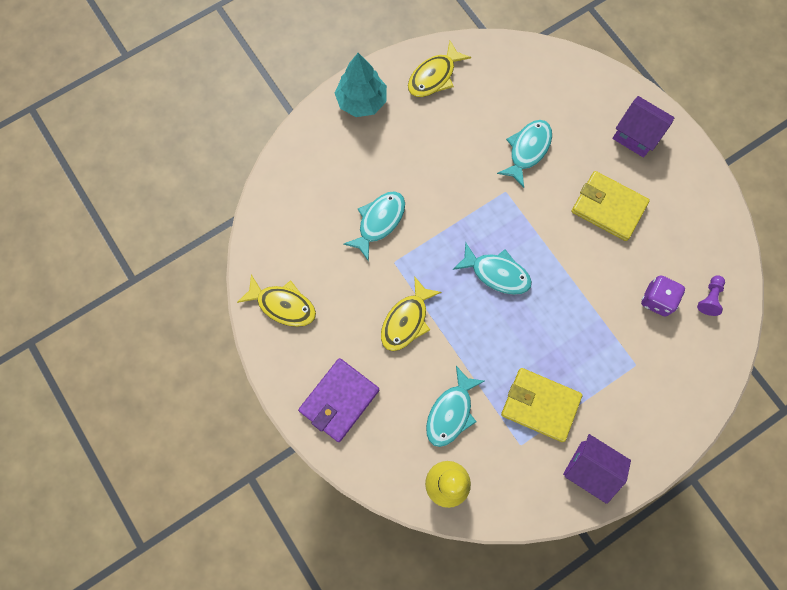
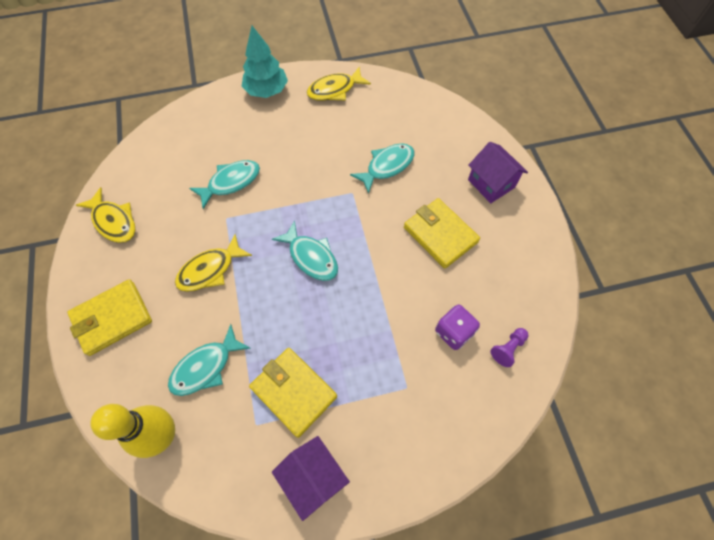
camera: 20 degrees right, 10 degrees down
purple wallet [298,358,379,442] -> yellow wallet [67,279,152,356]

